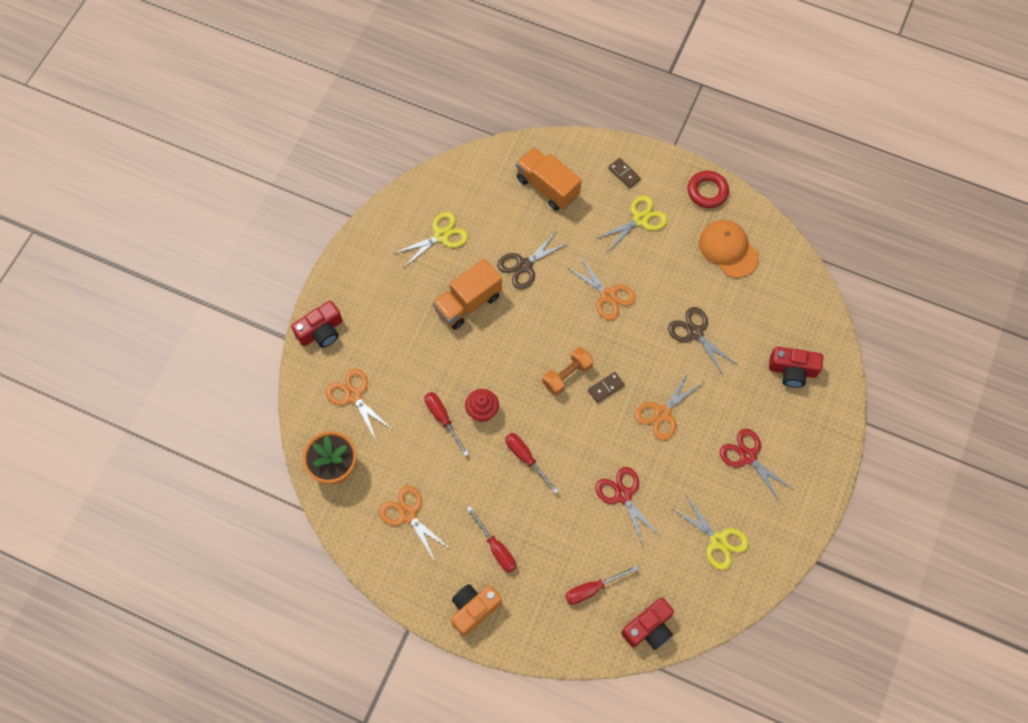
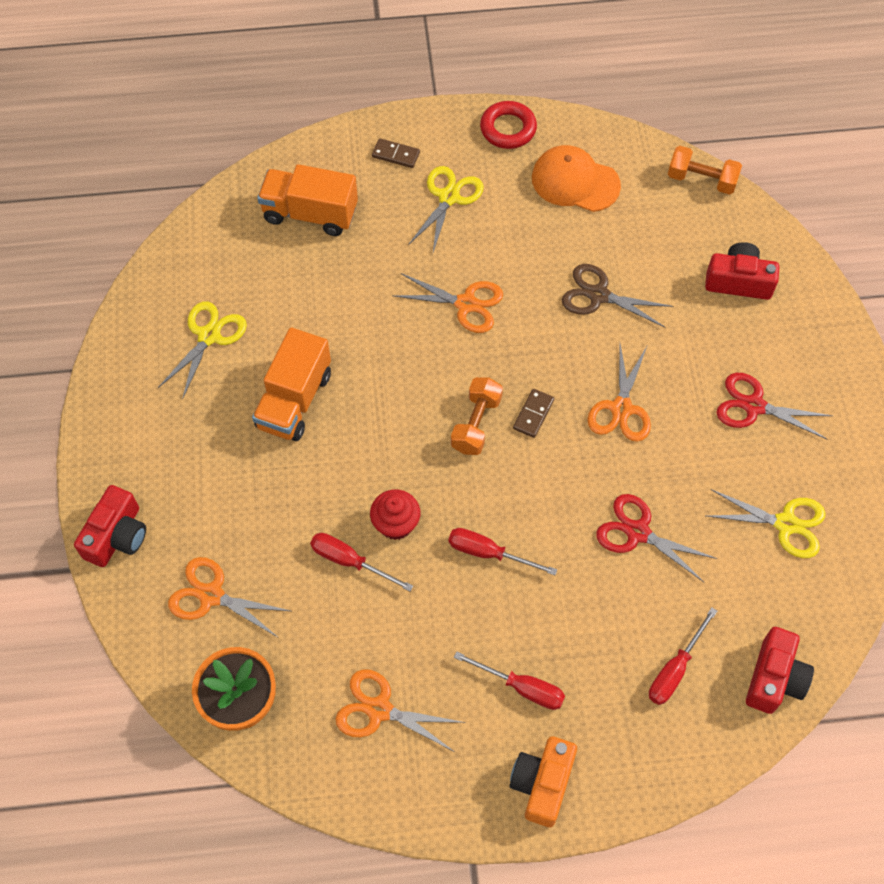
camera: 30 degrees left, 5 degrees down
brown scissors [497,230,570,289] -> none
red camera [769,347,823,388] -> red camera turned 150 degrees counterclockwise [705,242,779,300]
none -> orange dumbbell [668,146,742,195]

